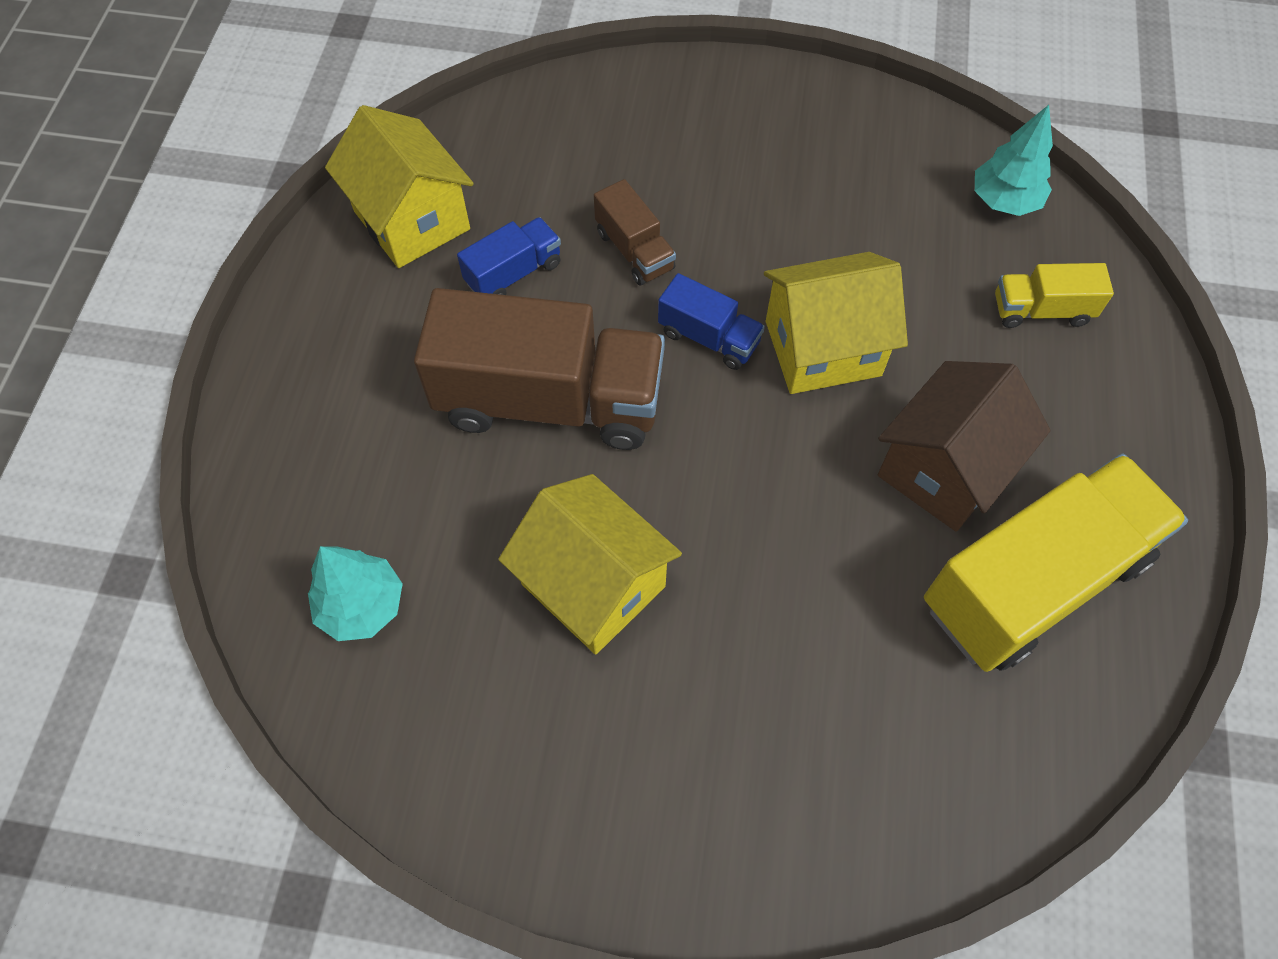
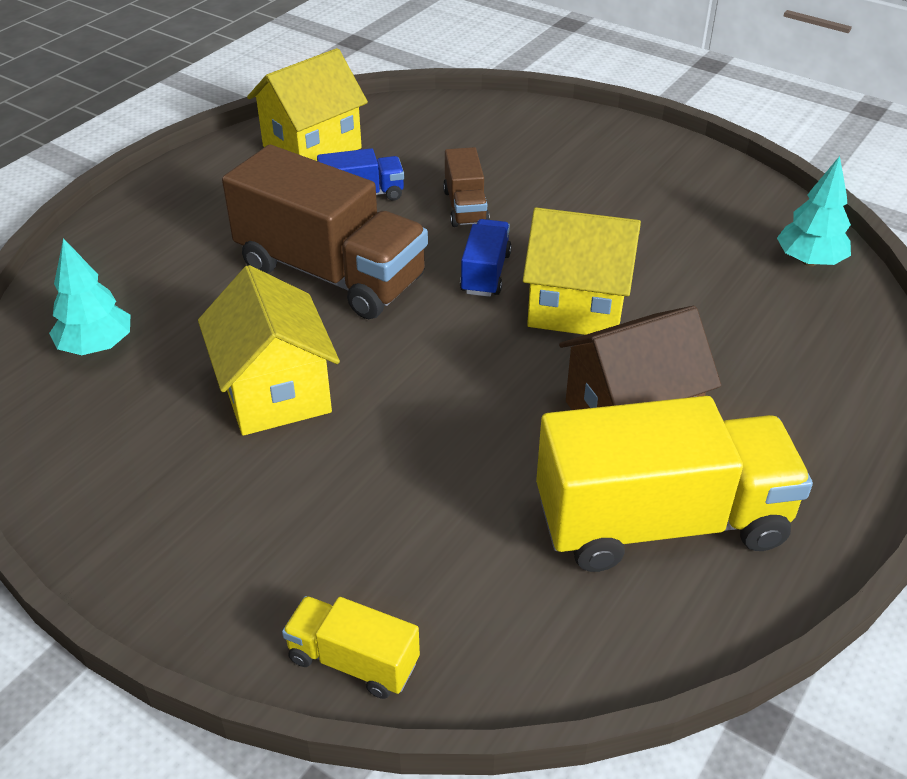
camera: 25 degrees right, 20 degrees down
yellow house [325,105,474,268] -> yellow house turned 60 degrees clockwise [247,48,368,161]
blue truck [658,273,765,370] -> blue truck turned 135 degrees counterclockwise [460,219,512,297]
yellow truck [995,263,1114,328] -> yellow truck moved to [282,596,420,699]

